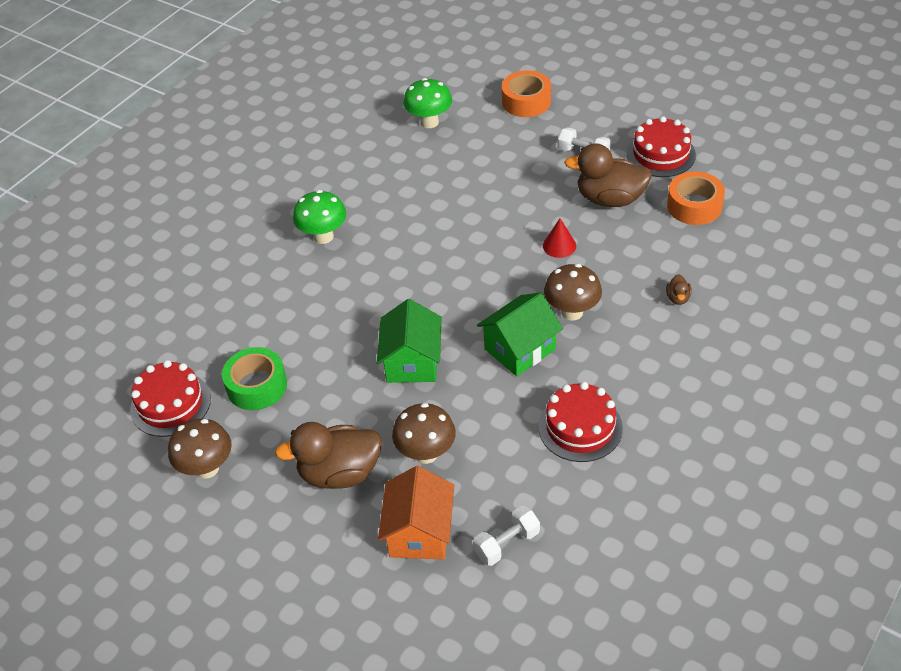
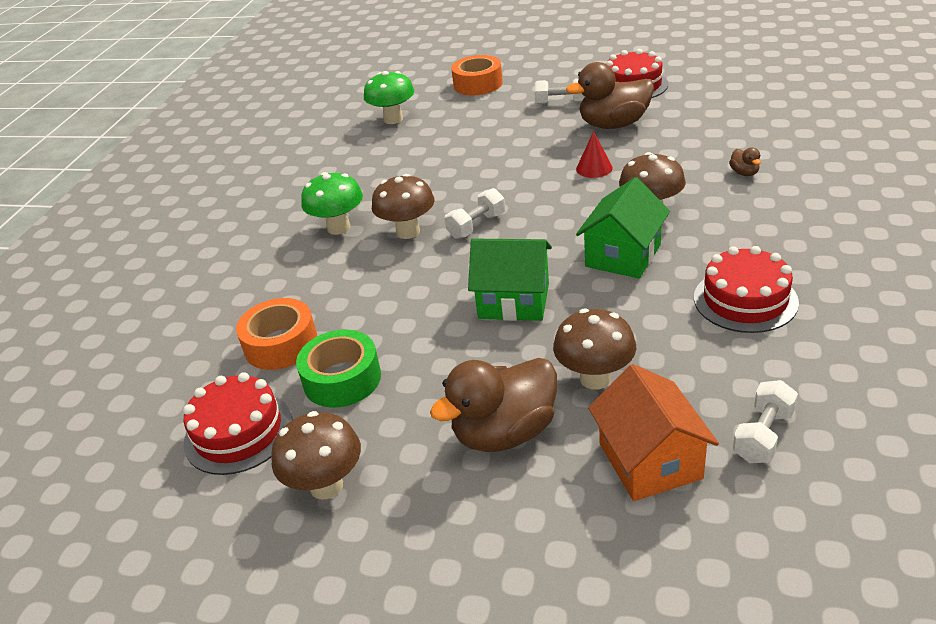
camera: 20 degrees left, 10 degrees down
green house [377,299,442,383] -> green house turned 60 degrees counterclockwise [468,239,552,321]
orange tape [667,171,725,225] -> orange tape moved to [236,298,317,370]
none -> brown mushroom [372,174,435,239]
none -> white dumbbell [445,188,505,239]

